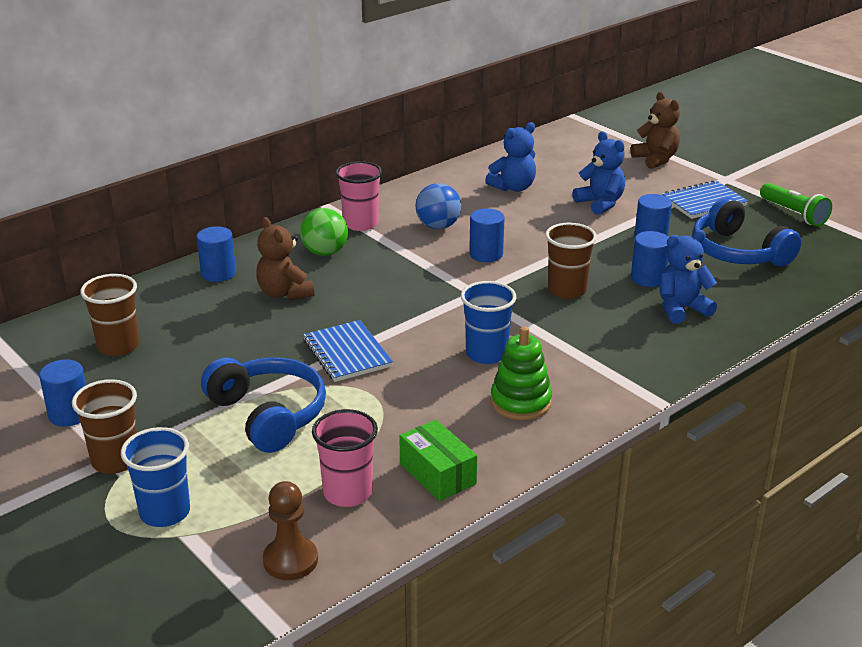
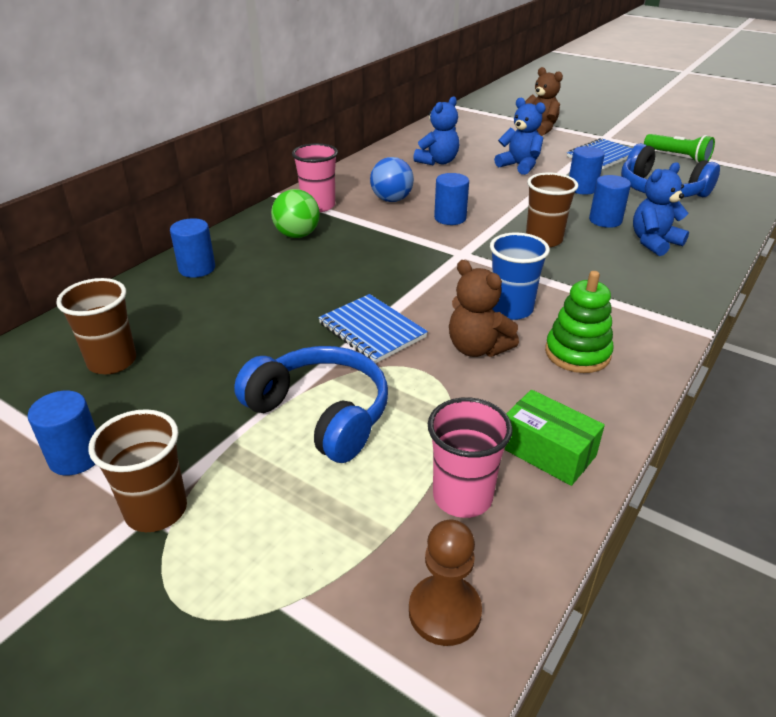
camera: 15 degrees left, 5 degrees up
blue cup [121,427,190,527] -> none
brown teddy bear [256,217,314,300] -> brown teddy bear moved to [449,260,519,357]

